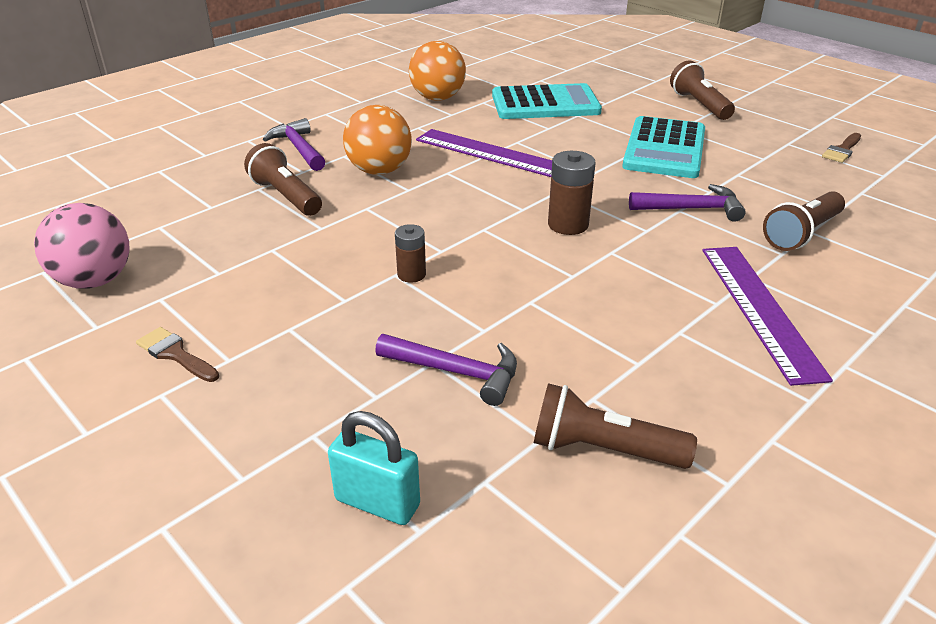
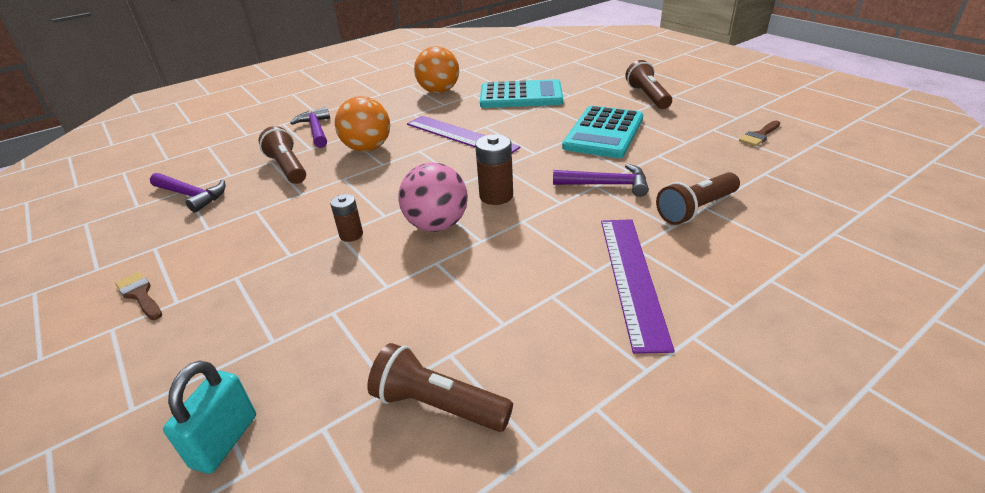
camera: 10 degrees right, 0 degrees up
pink ball [34,203,130,289] -> pink ball moved to [398,162,468,232]
turquoise padlock [328,411,420,525] -> turquoise padlock turned 75 degrees clockwise [163,360,256,474]
purple hammer [375,334,517,406] -> purple hammer moved to [150,173,226,213]

